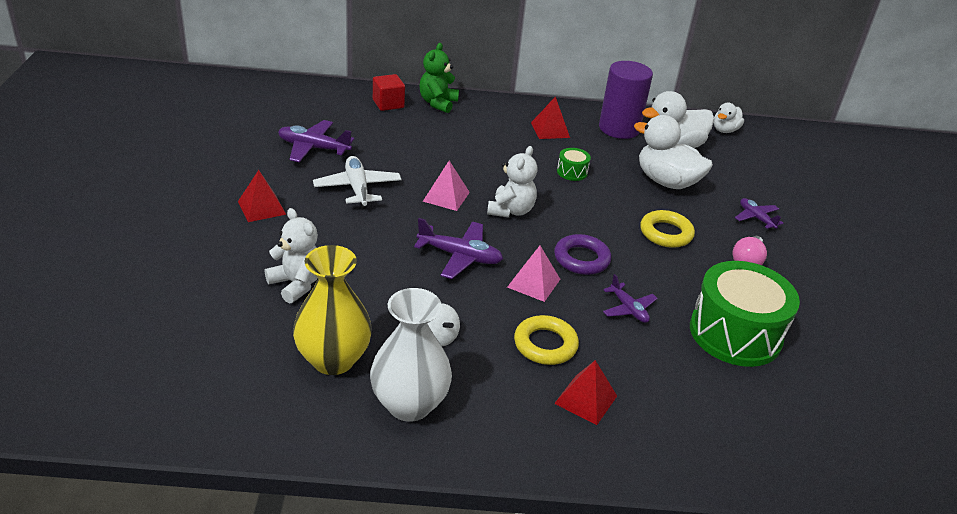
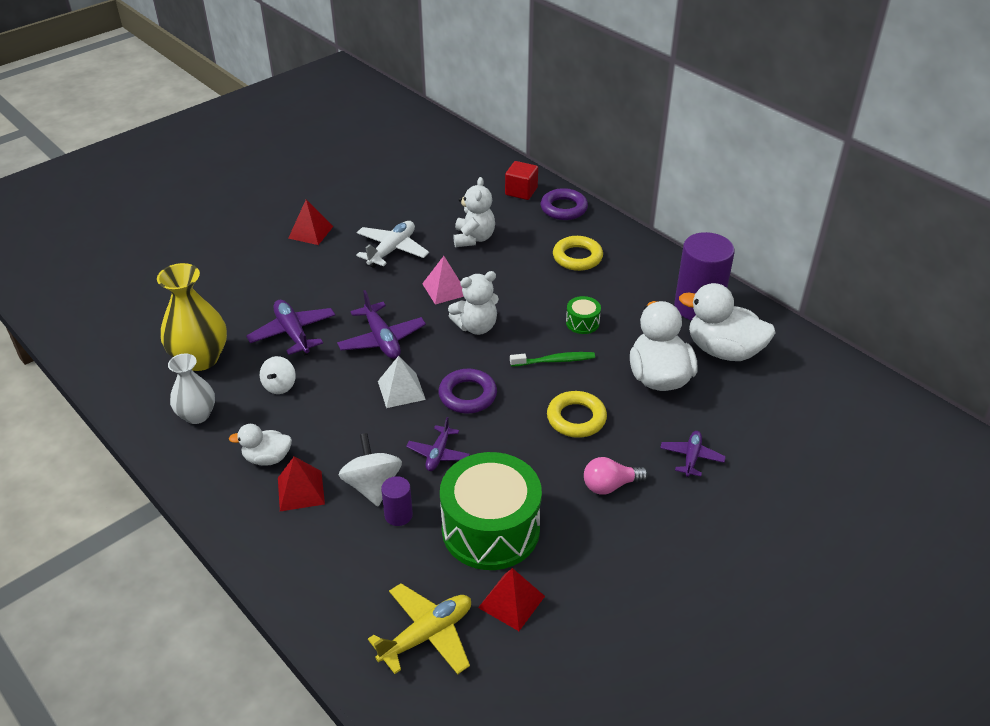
camera: 50 degrees right, 5 degrees up
white teddy bear [265,208,318,304] -> white teddy bear moved to [453,177,495,247]
purple plane [278,120,354,162] -> purple plane moved to [246,300,335,356]
white vase [370,288,452,422] -> white vase [168,354,215,424], size x0.65
green teddy bear [419,43,459,113] -> purple ring [541,188,588,220]
pink pyramid [507,246,560,302] -> white pyramid [378,356,426,408]
yellow ring [514,315,579,365] -> yellow ring moved to [553,236,603,271]
red pyramid [531,96,570,139] -> red pyramid moved to [478,568,545,631]
white duck [714,103,744,133] -> white duck moved to [229,424,292,466]
none -> white spinning top [339,433,402,506]
none -> yellow plane [368,583,471,674]
none -> purple cylinder [381,476,413,526]
none -> green toothbrush [510,352,595,367]

